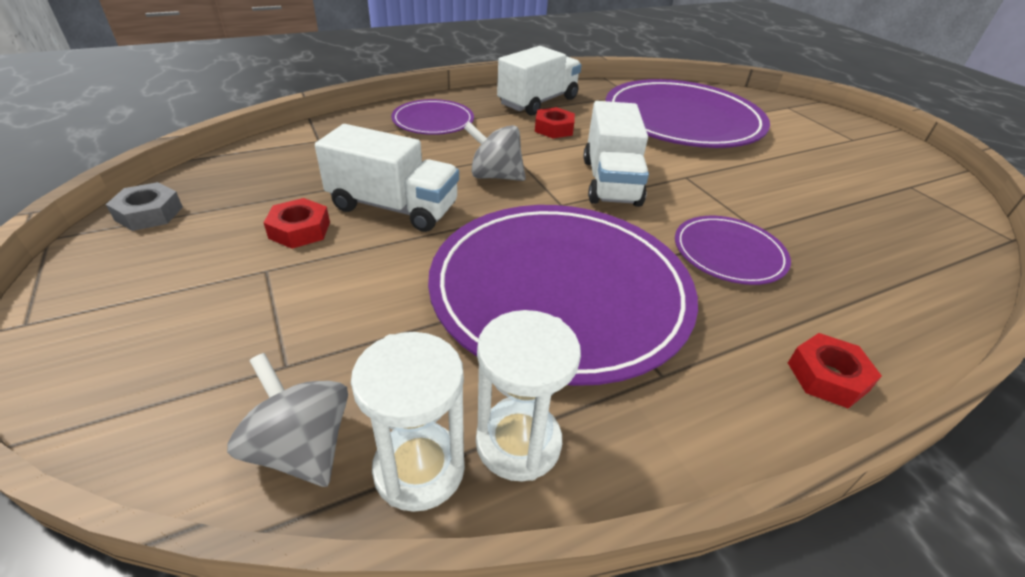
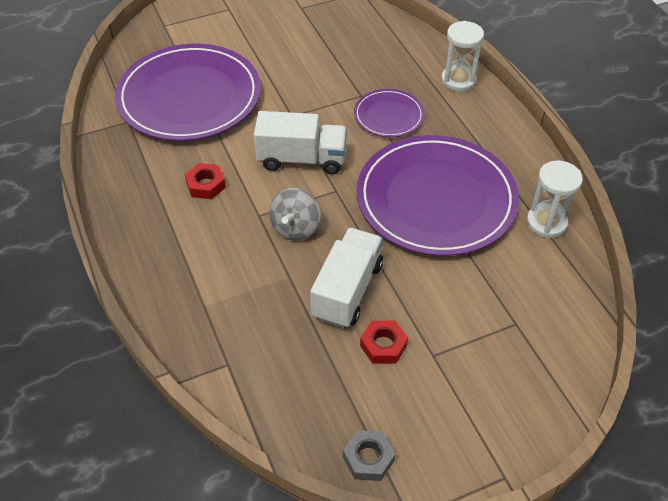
camera: 85 degrees left, 10 degrees up
grey spinning top [227,353,348,487] -> none
white hourglass [351,332,465,512] -> white hourglass moved to [441,21,484,92]
purple plate [391,99,474,135] -> none
white truck [497,46,582,116] -> none
red nut [788,333,882,409] -> none

